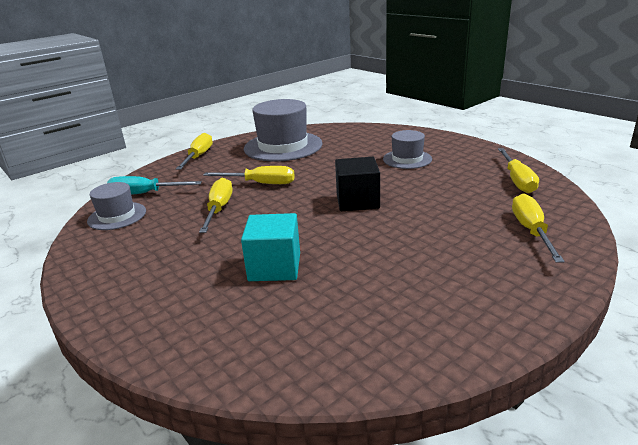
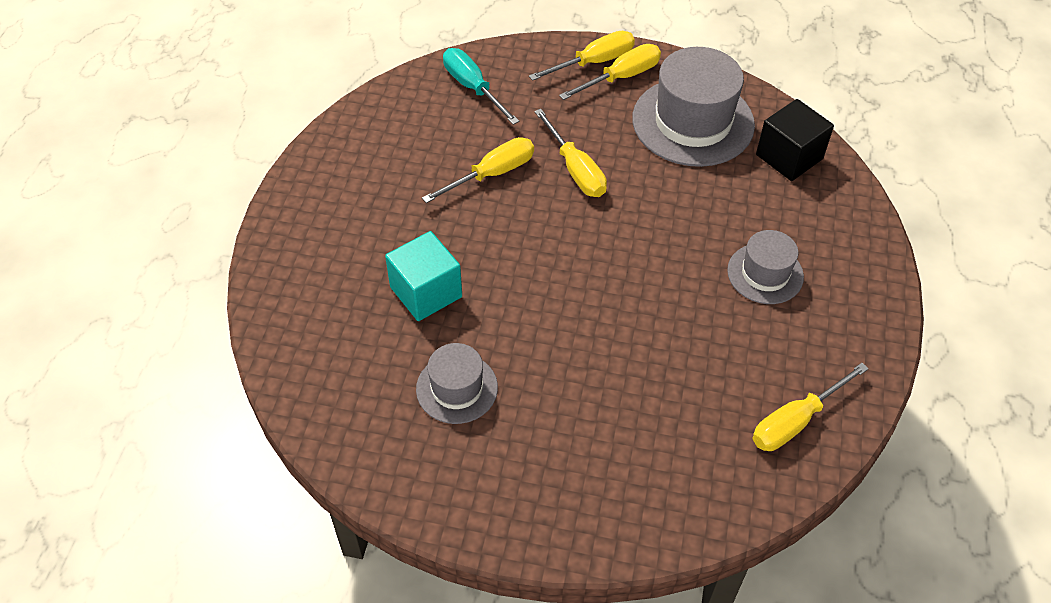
camera: 50 degrees right, 25 degrees up
grey hat [87,182,146,230] -> grey hat moved to [416,343,498,424]
black cube [335,157,380,211] -> black cube moved to [756,99,834,181]
yellow screwdriver [512,193,565,263] -> yellow screwdriver moved to [559,44,661,100]

